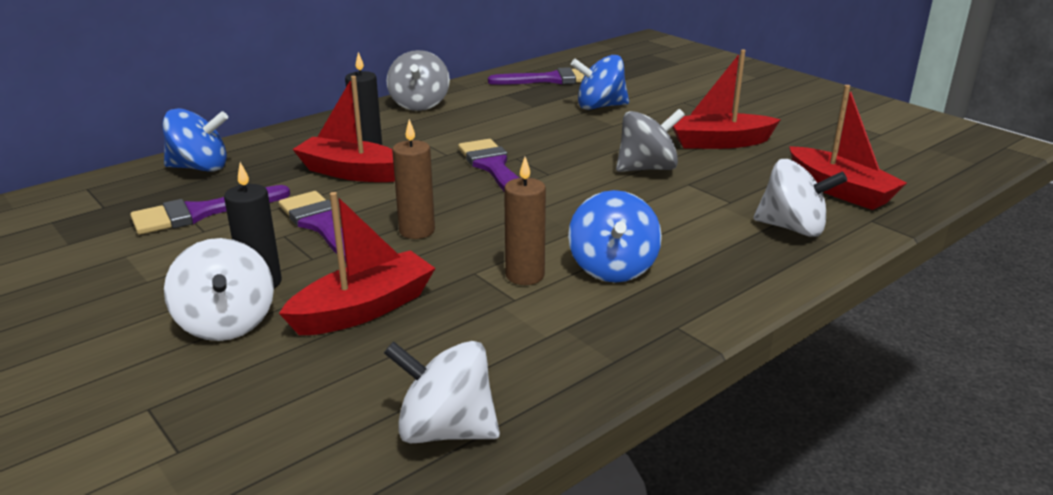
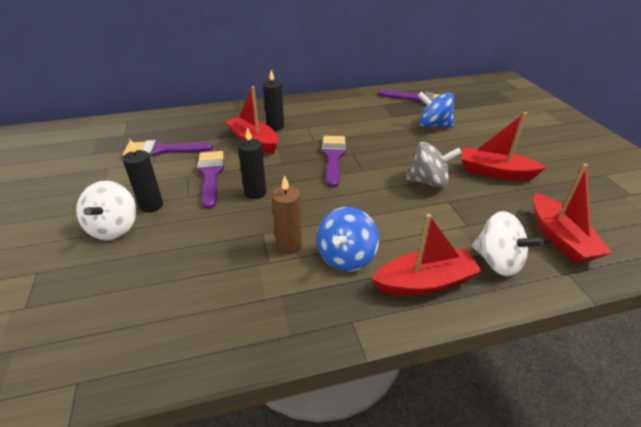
camera: 25 degrees right, 10 degrees up
blue spinning top [163,108,228,172] -> none
red boat [279,192,435,335] -> red boat moved to [372,214,482,296]
white spinning top [384,341,500,443] -> none
grey spinning top [386,50,450,111] -> none
brown candle [392,119,435,239] -> black candle [238,127,266,199]

